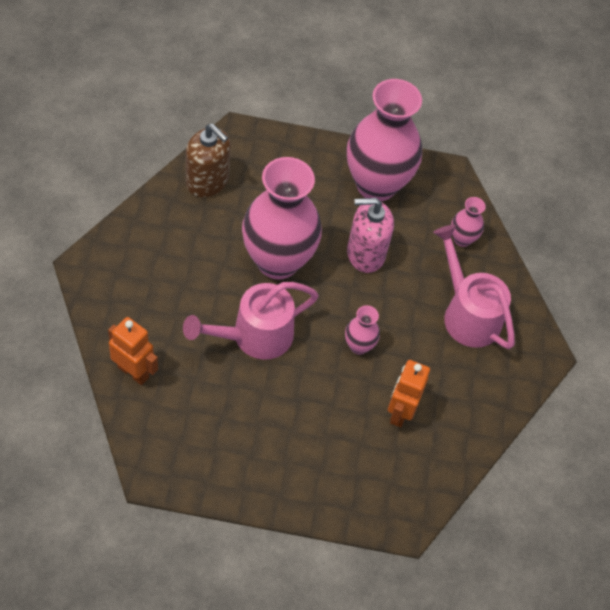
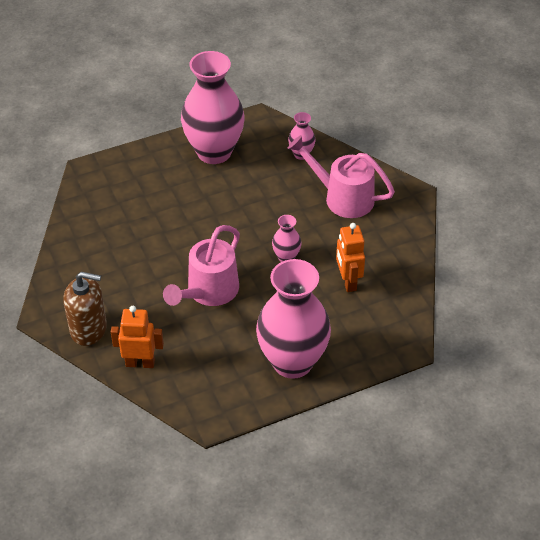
camera: 25 degrees left, 10 degrees down
brown soap dispenser [186,124,231,198] -> brown soap dispenser moved to [63,272,107,346]
pink vase [242,157,322,279] -> pink vase moved to [256,259,331,379]
pink soap dispenser [347,198,394,273] -> none

